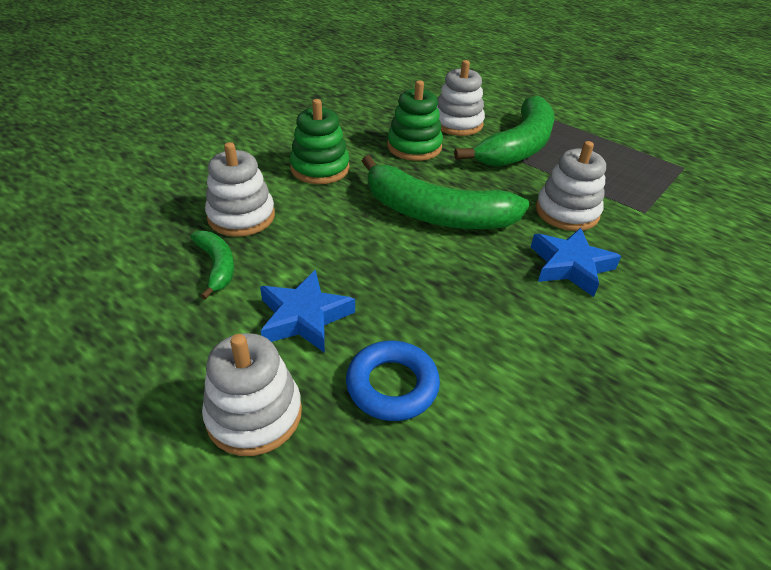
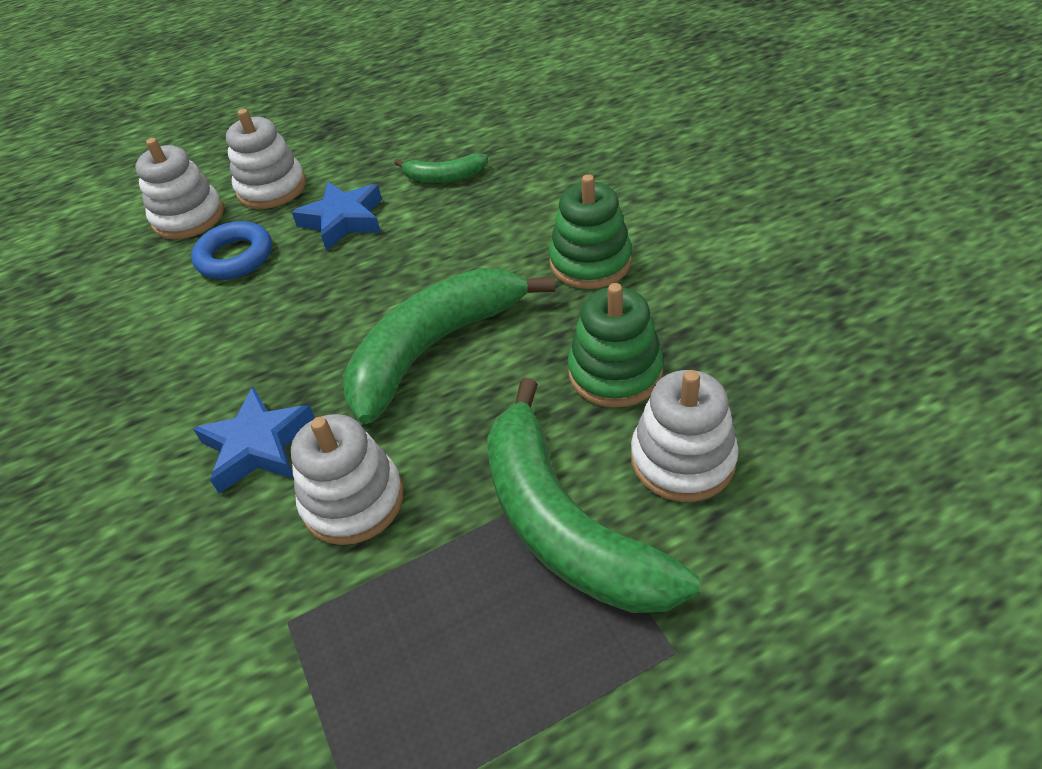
camera: 120 degrees right, 5 degrees up
white stacking toy [205,142,275,237] -> white stacking toy moved to [135,138,224,239]

